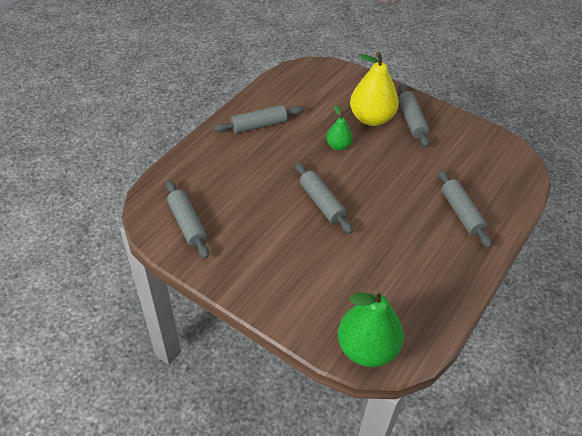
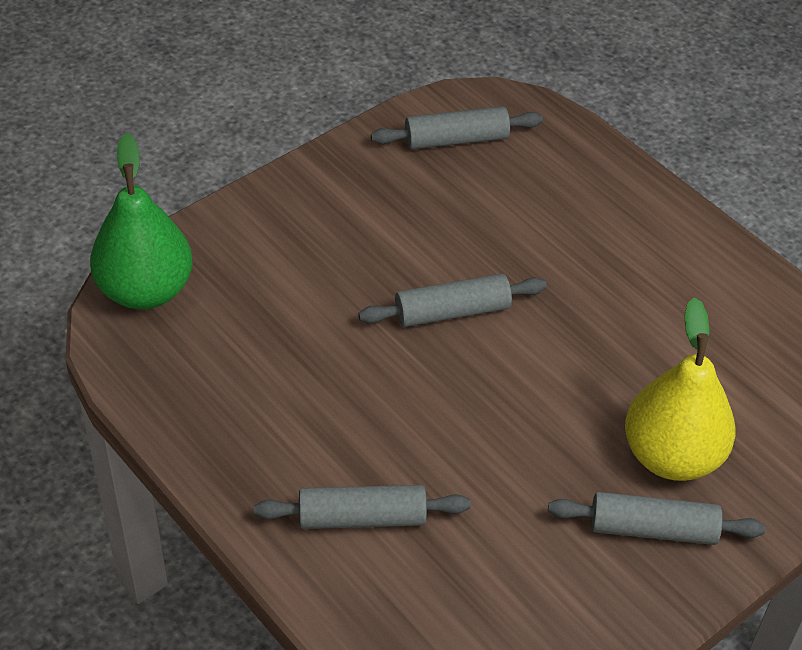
camera: 105 degrees right, 0 degrees up
grey rolling pin [214,105,303,133] -> none
green pear [326,105,353,150] -> none

